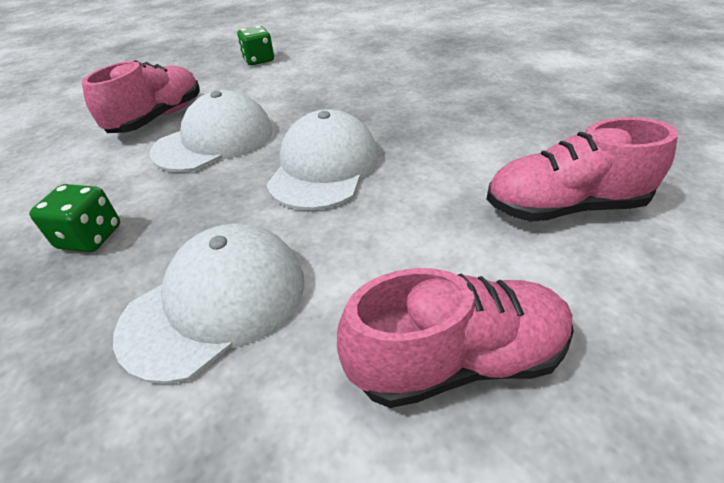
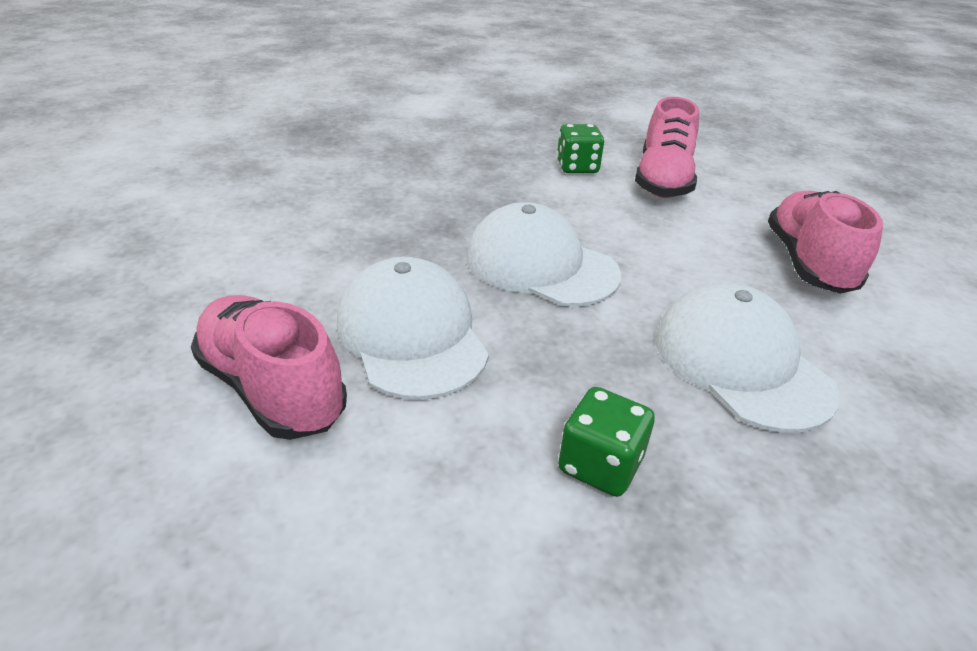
camera: 75 degrees left, 5 degrees down
green dice [237,26,274,65] -> green dice moved to [557,124,604,173]

